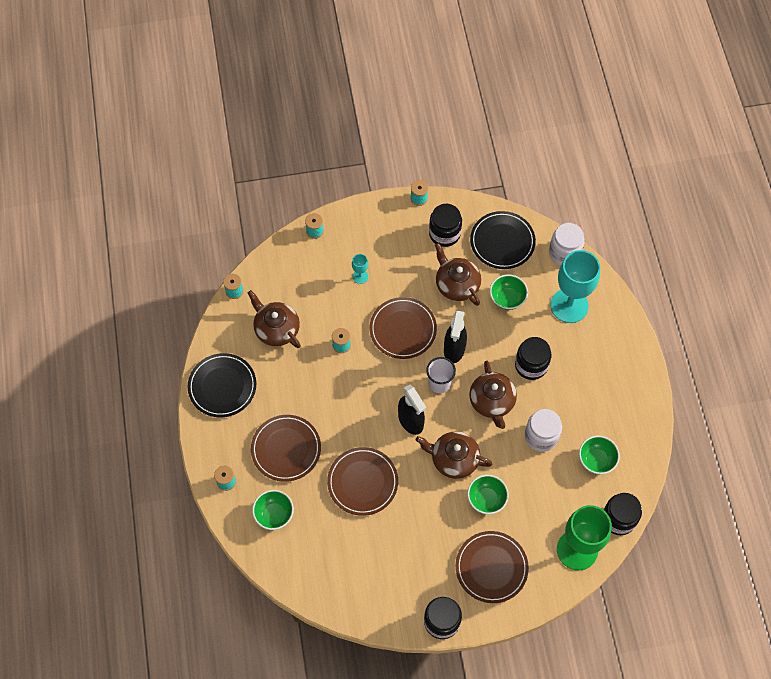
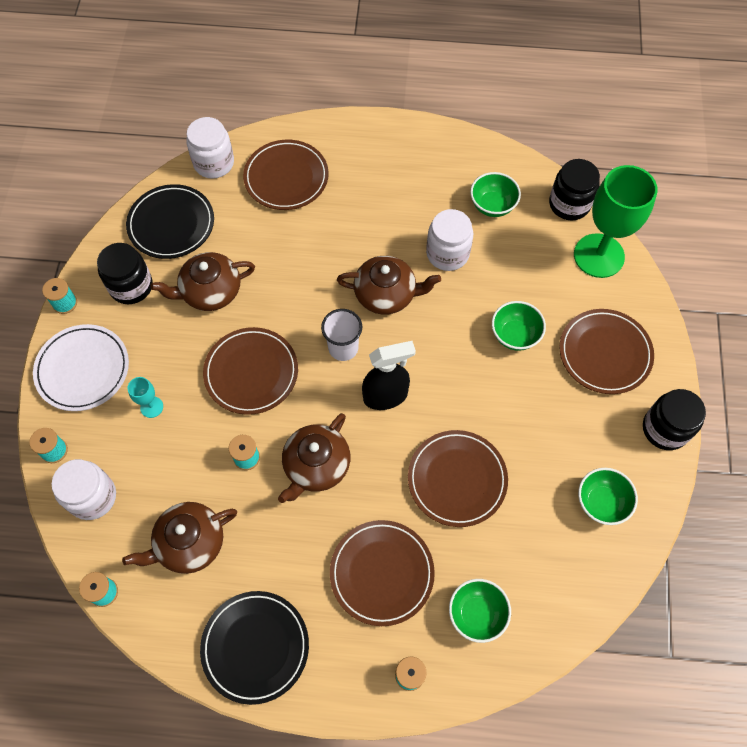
camera: 75 degrees left, 0 degrees up
brown teapot [416,432,492,479] -> brown teapot moved to [278,413,350,503]
black spray bottle [444,311,467,363] -> none
green bowl [490,274,528,310] -> green bowl moved to [578,468,638,525]
black jar [515,337,551,380] -> none
turquoise goblet [550,250,600,323] -> brown plate [243,140,329,210]
none -> white plate [33,324,129,411]
none -> white jar [52,459,116,520]

